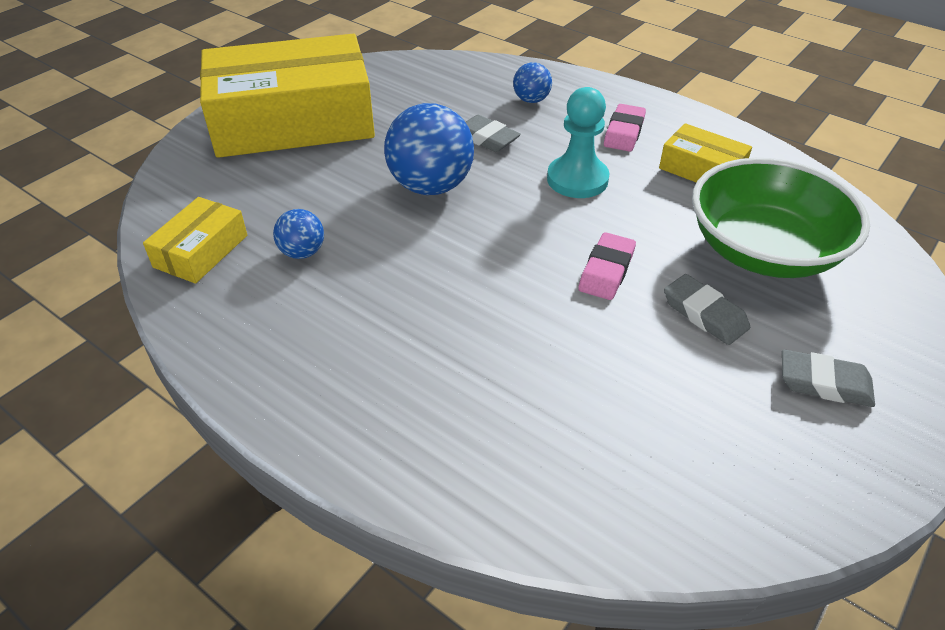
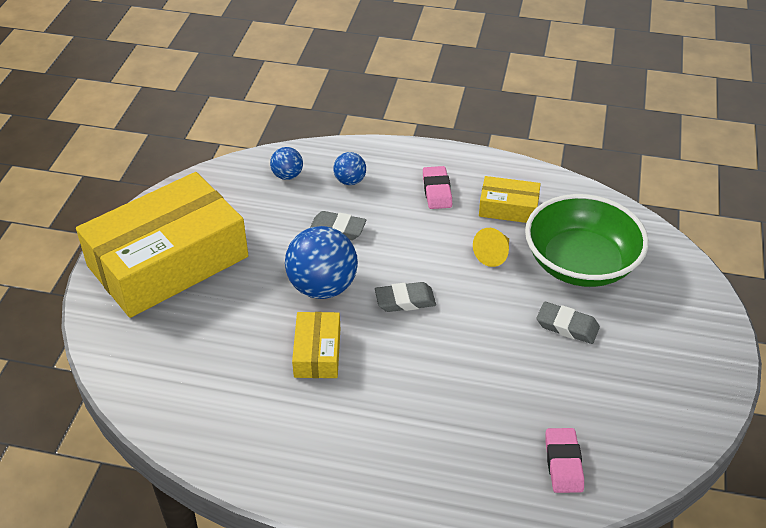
camera: 25 degrees left, 0 degrees up
yellow box [143,197,247,284] -> yellow box moved to [292,312,340,378]
blue ball [273,209,324,259] -> blue ball moved to [270,147,303,180]
turquoise pawn [547,87,609,198] -> none
pink eraser [578,232,636,300] -> pink eraser moved to [545,428,584,493]
grey eraser [782,350,875,407] -> grey eraser moved to [375,282,436,312]
none -> yellow cone [473,228,509,267]

